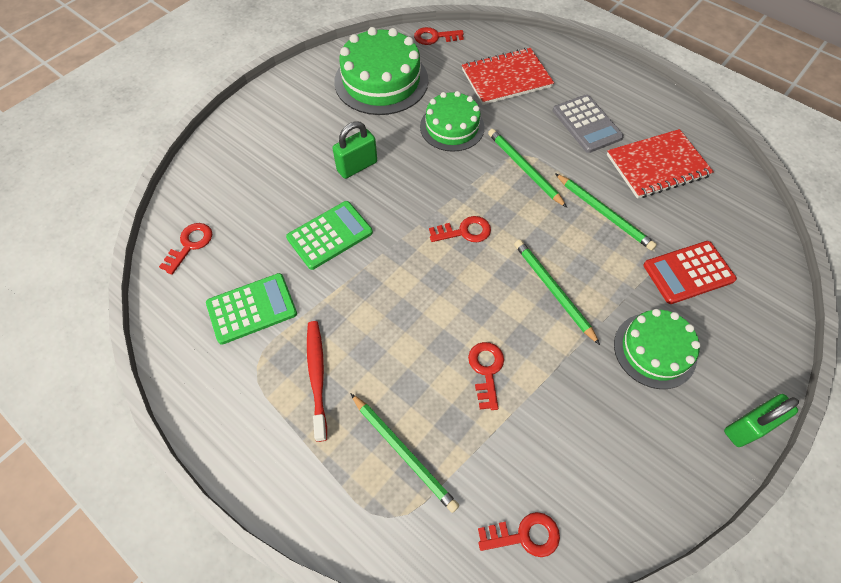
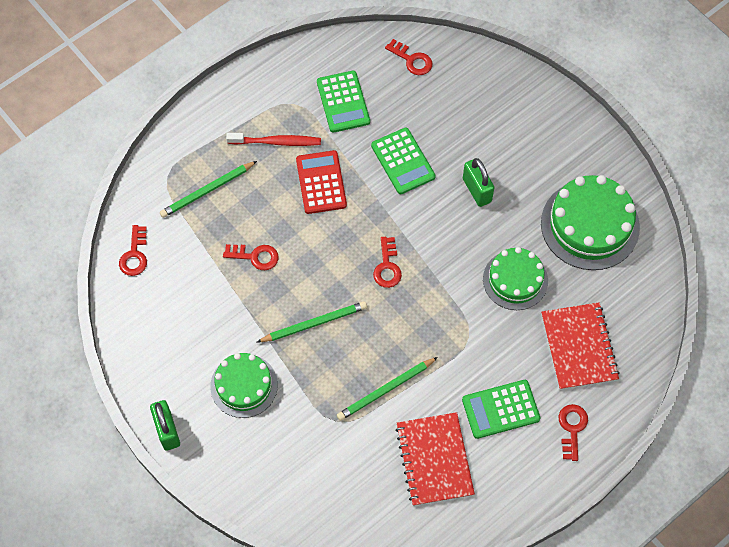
camera: 100 degrees right, 5 degrees up
red key [414,27,464,45] -> red key moved to [559,404,588,461]
green pencil [488,129,567,208] -> none
grey calculator [553,94,624,153] -> green calculator [462,380,540,439]
red calculator [643,241,737,304] -> red calculator moved to [296,150,347,214]

